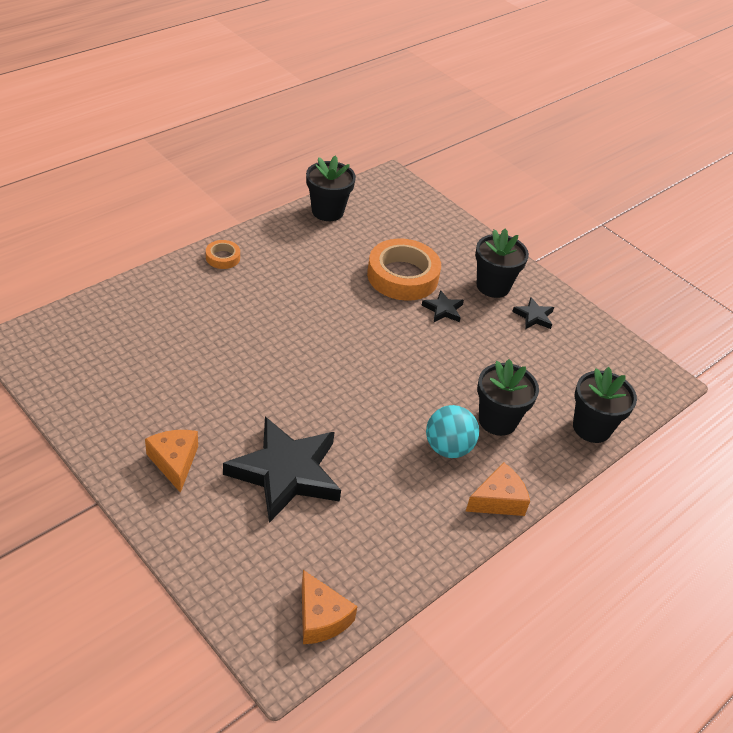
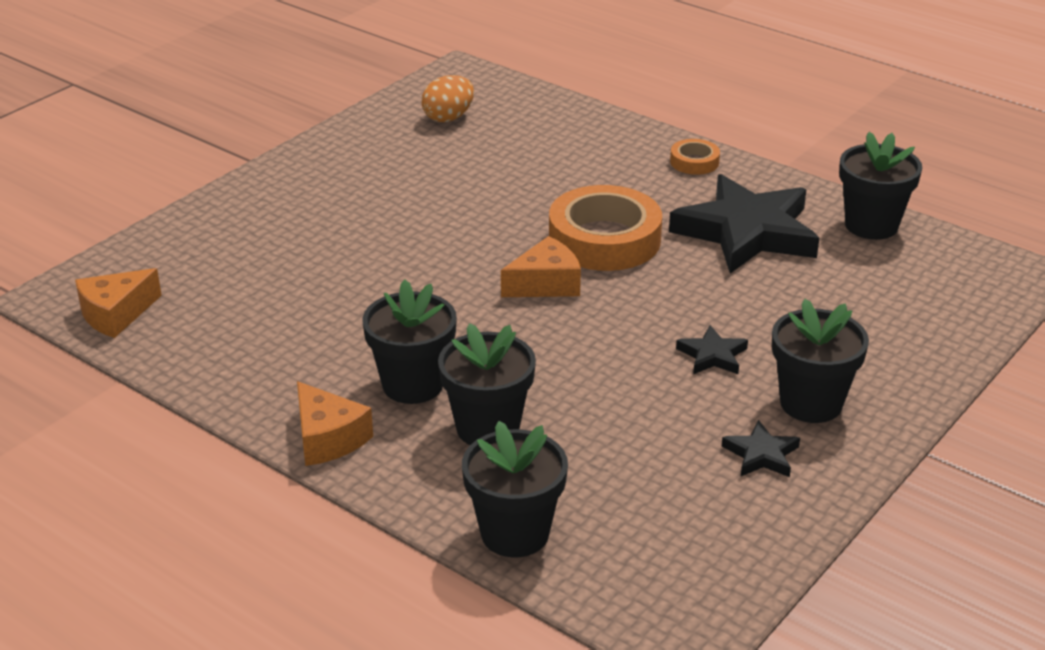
camera: 85 degrees right, 10 degrees down
orange cheese [145,430,198,493] -> orange cheese moved to [501,236,581,297]
black star [223,417,341,523] -> black star moved to [669,174,819,273]
orange tape [367,239,441,301] -> orange tape moved to [549,185,662,271]
turquoise ball [426,405,479,458] -> black flower pot [362,280,457,404]
none -> orange egg [422,75,474,122]

